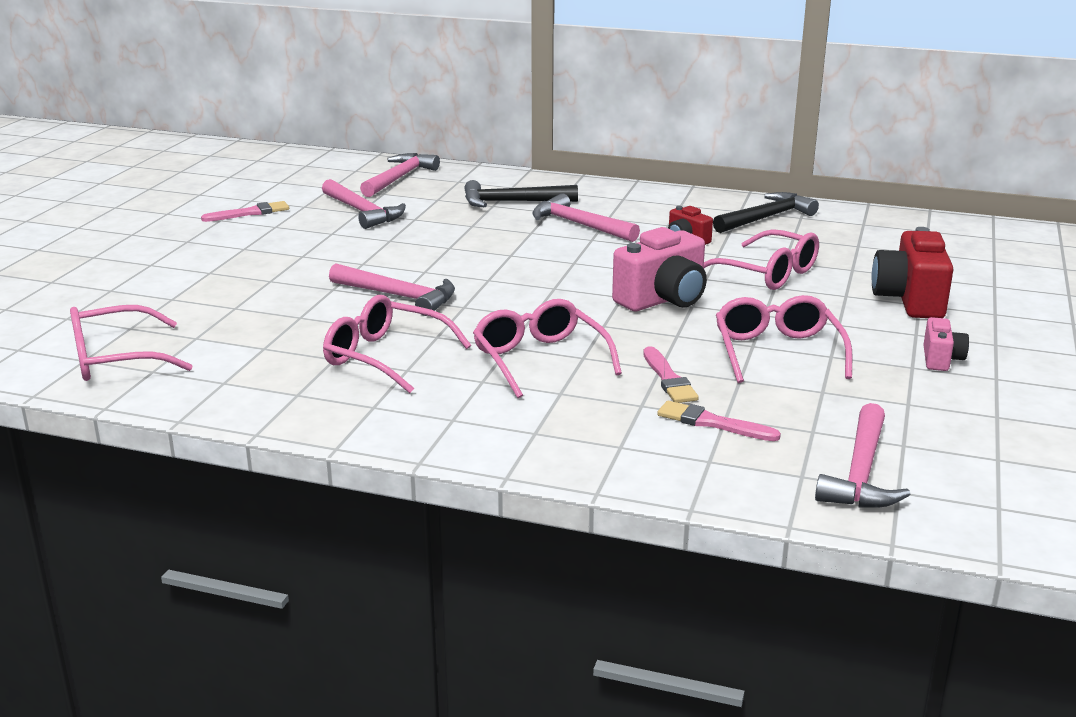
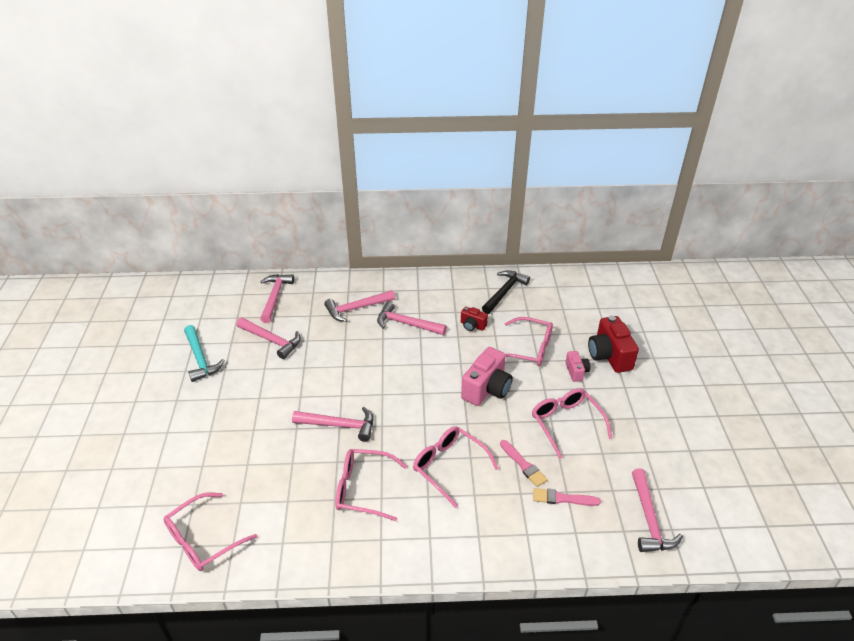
camera: 20 degrees left, 15 degrees up
pink brush [201,201,289,222] -> turquoise hammer [184,325,225,382]
black hammer [464,180,578,207] -> pink hammer [324,290,395,322]
pink camera [923,317,969,371] -> pink camera moved to [565,351,590,382]

